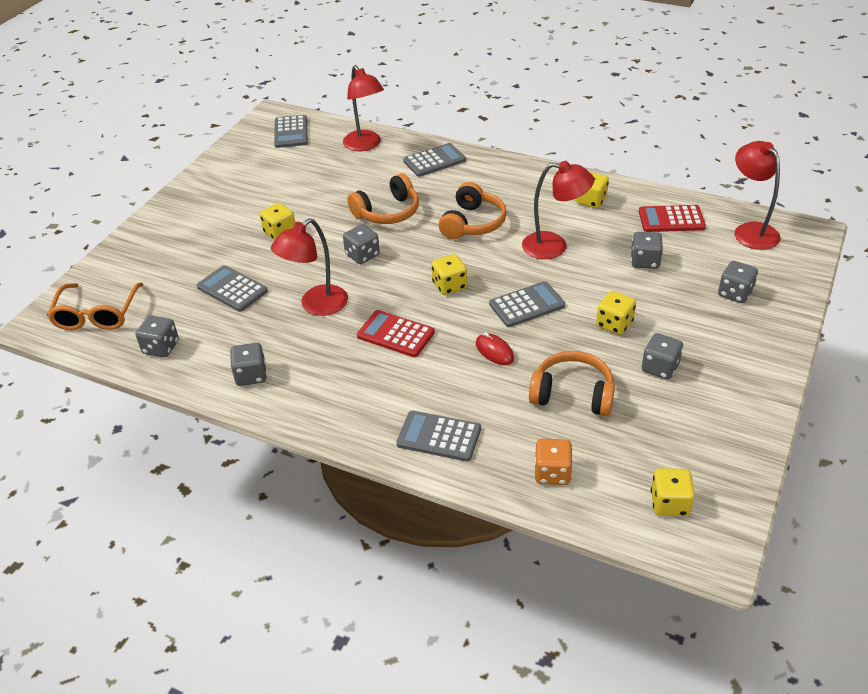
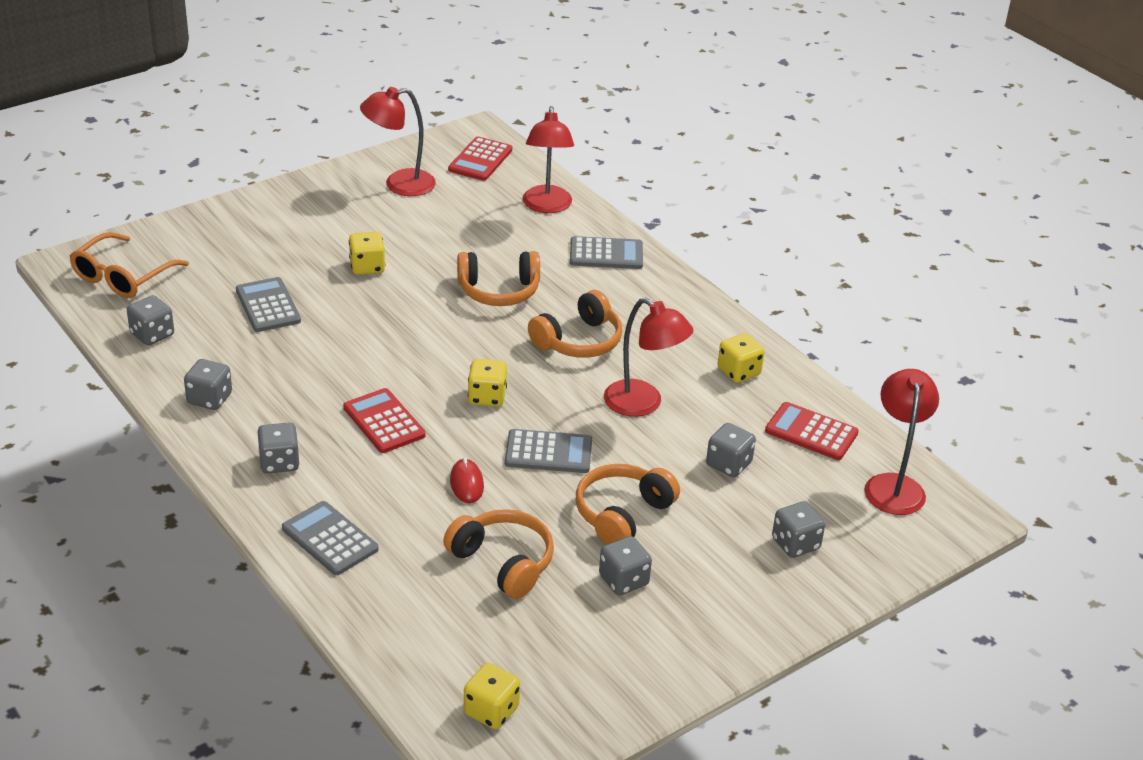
camera: 25 degrees right, 5 degrees down
red lamp [271,218,348,316] -> red lamp moved to [360,87,436,196]
grey calculator [274,115,308,148] -> red calculator [448,137,512,181]
grey dice [343,224,380,264] -> grey dice moved to [257,423,300,474]
orange dice [535,438,573,485] -> none
yellow dice [596,291,636,335] -> orange headphones [576,464,680,545]

